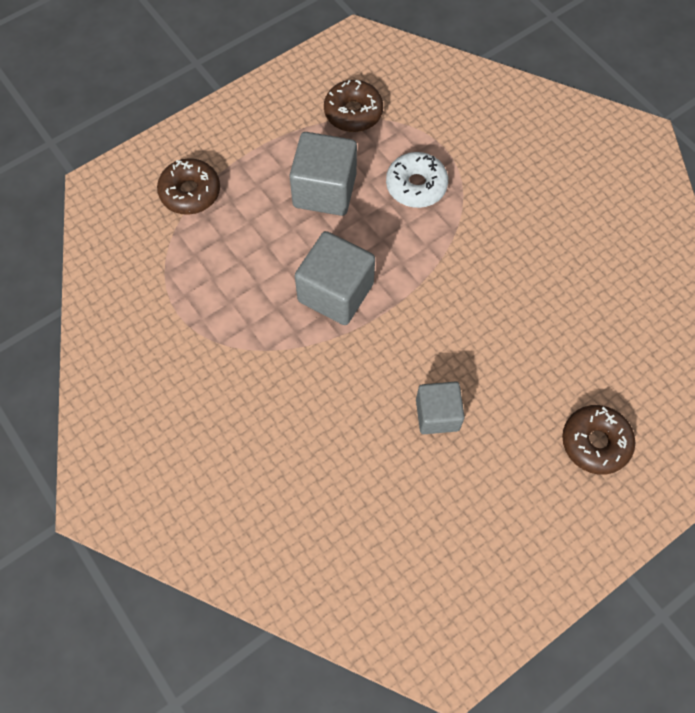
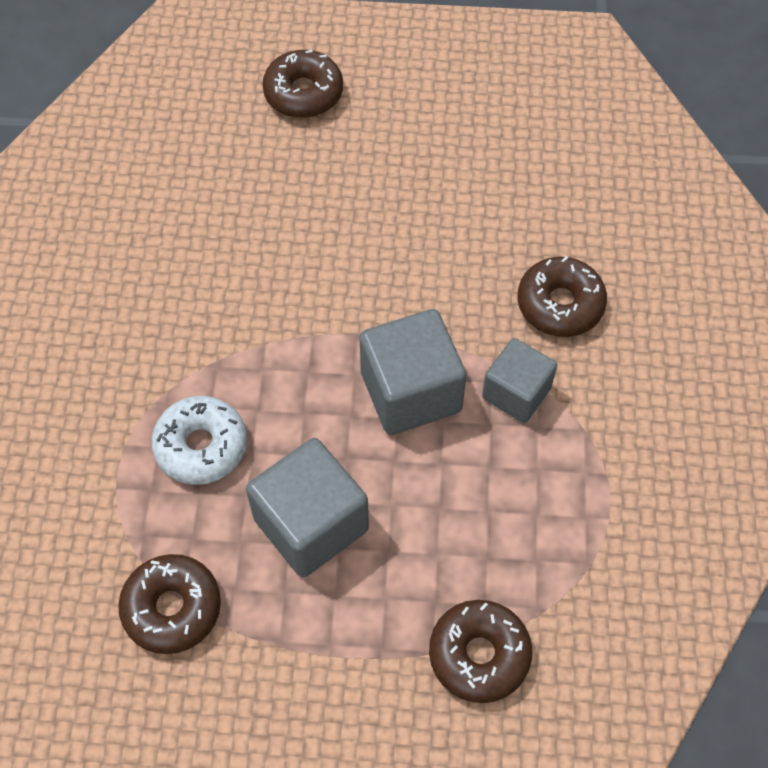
camera: 140 degrees left, 5 degrees down
grey cube [416,382,465,434] -> grey cube moved to [482,338,557,423]
none -> brown donut [518,256,607,337]

